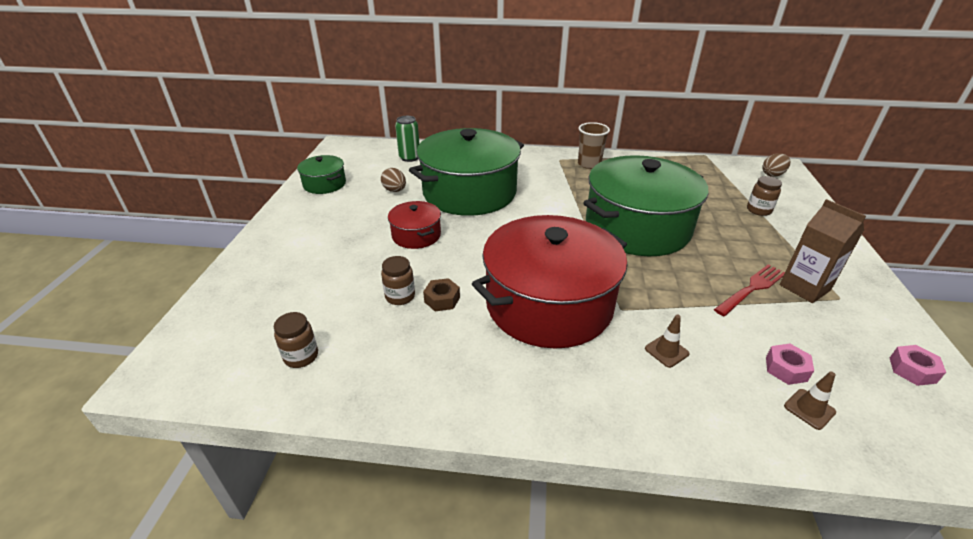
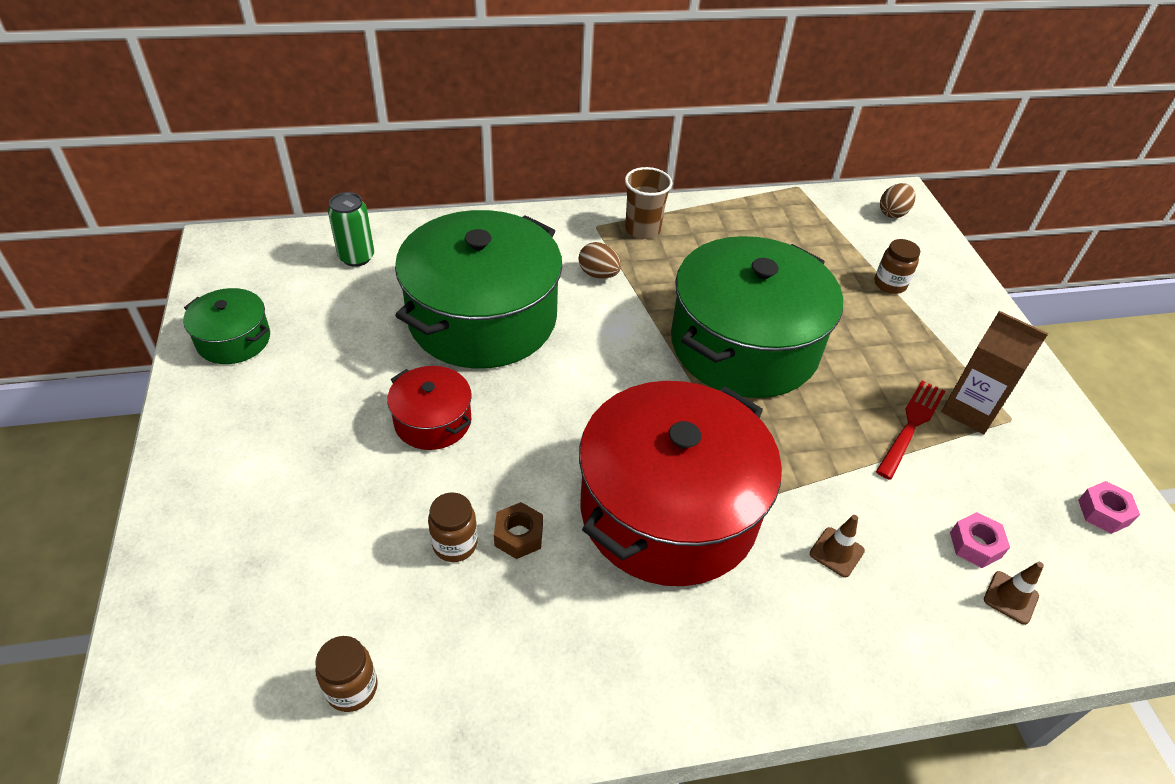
camera: 20 degrees left, 10 degrees up
brown egg [381,168,406,192] -> brown egg moved to [579,242,621,279]

